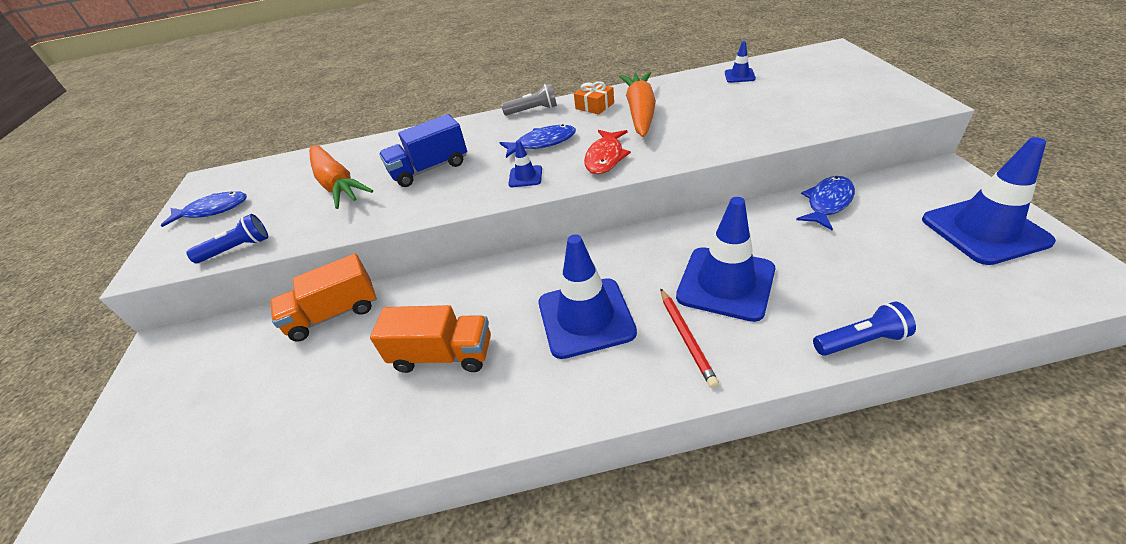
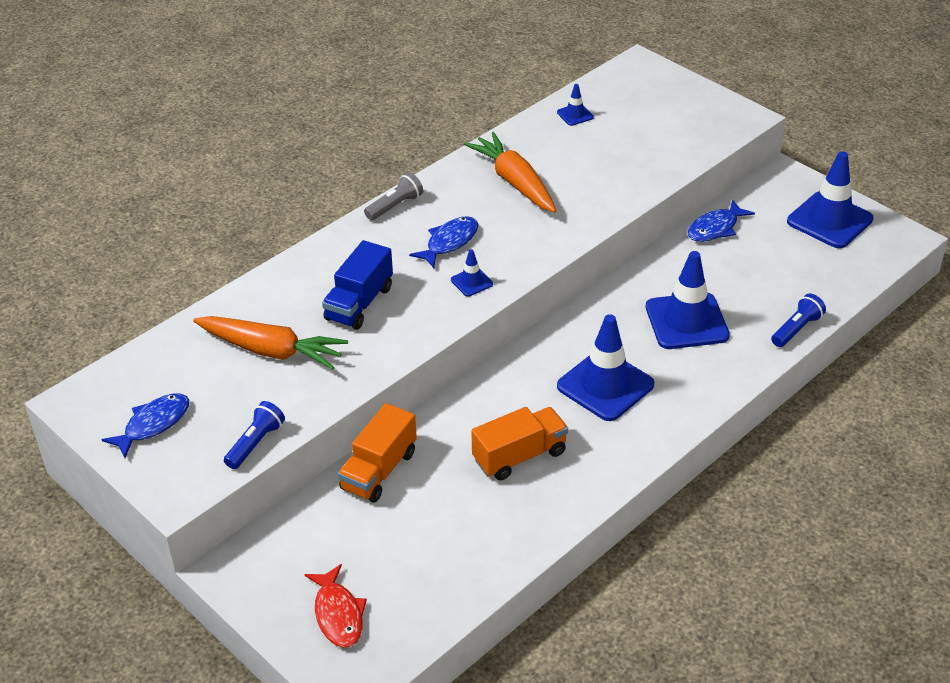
camera: 40 degrees left, 0 degrees up
orange gift [574,81,614,115] -> none
red fish [584,130,631,174] -> red fish moved to [305,564,367,648]
red pencil [660,288,719,388] -> none
blue fish [796,176,855,230] -> blue fish turned 135 degrees counterclockwise [688,199,755,242]

